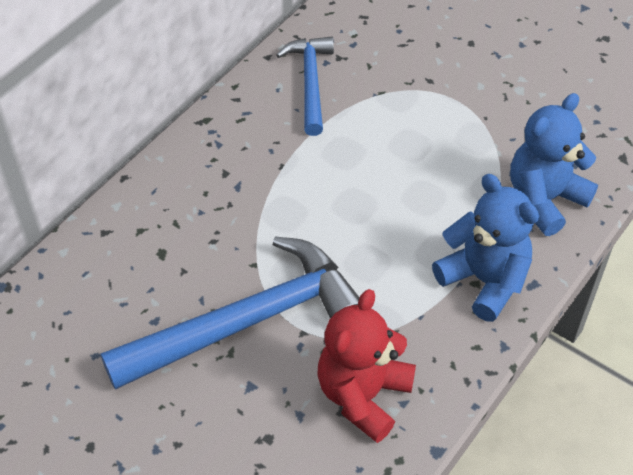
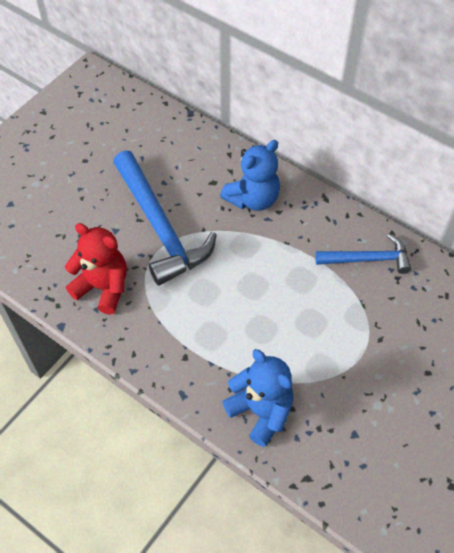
camera: 90 degrees right, 5 degrees up
blue teddy bear [432,174,539,322] -> blue teddy bear moved to [220,140,280,211]

